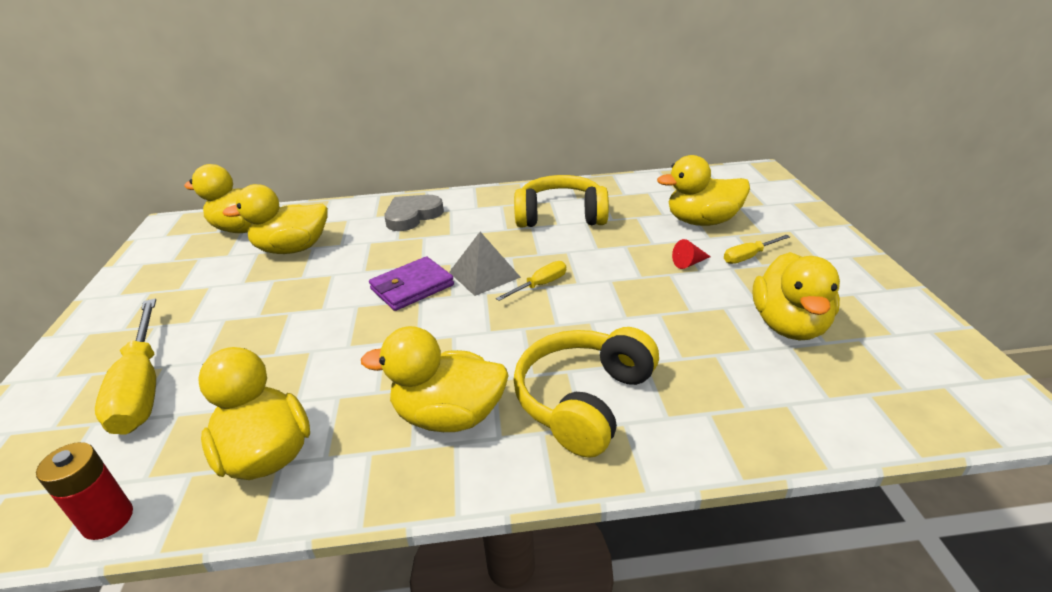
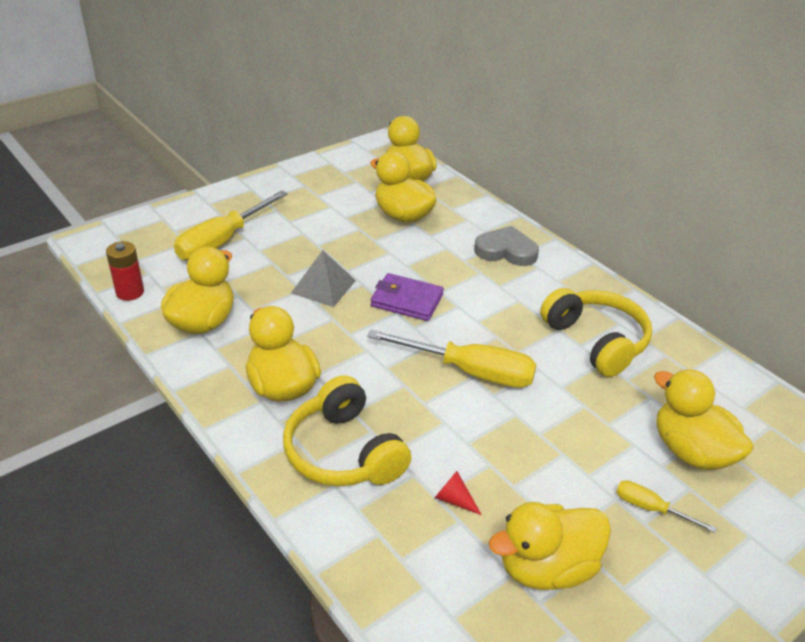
camera: 55 degrees right, 5 degrees up
grey pyramid [449,232,521,296] -> grey pyramid moved to [291,250,356,307]
yellow screwdriver [496,261,566,301] -> yellow screwdriver [367,330,537,388], size x2.03
yellow headphones [513,327,659,458] -> yellow headphones turned 120 degrees counterclockwise [283,375,411,486]
red cone [672,239,711,269] -> red cone moved to [435,471,482,515]

